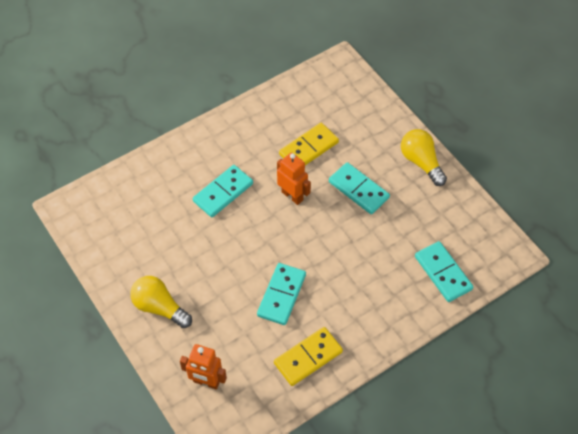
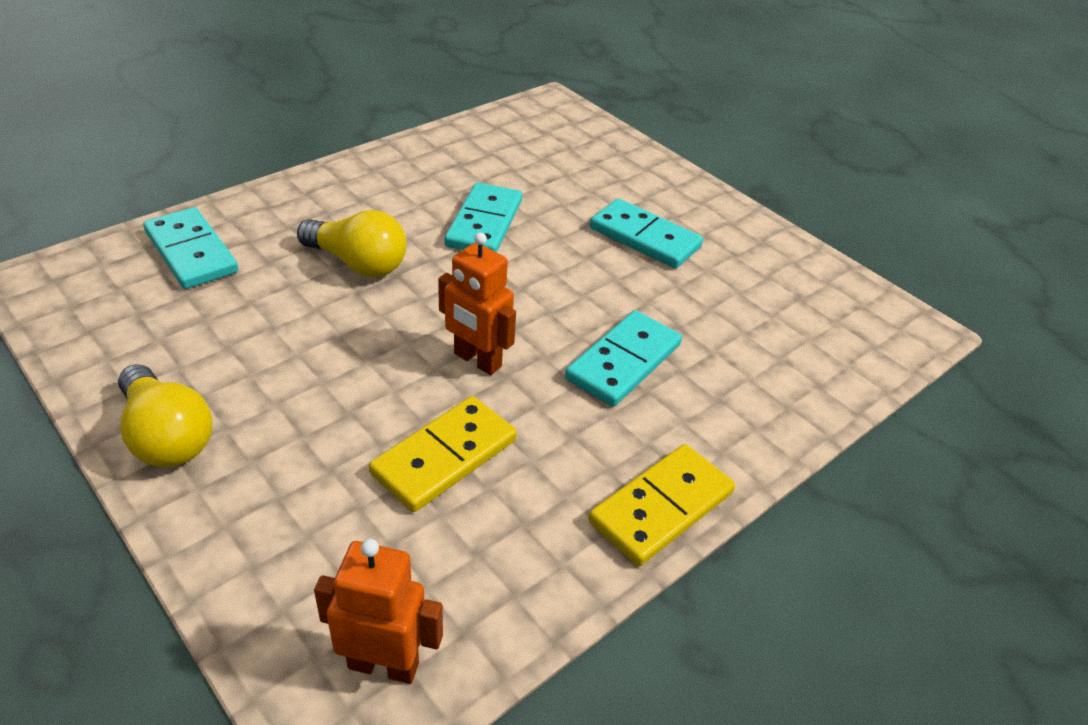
camera: 170 degrees right, 15 degrees down
yellow light bulb [130,276,192,328] -> yellow light bulb moved to [297,210,407,277]
orange robot [180,344,227,389] -> orange robot moved to [314,539,443,684]
yellow domino [274,327,343,386] -> yellow domino moved to [589,444,735,566]
turquoise domino [329,162,390,214] -> turquoise domino moved to [590,199,703,269]

